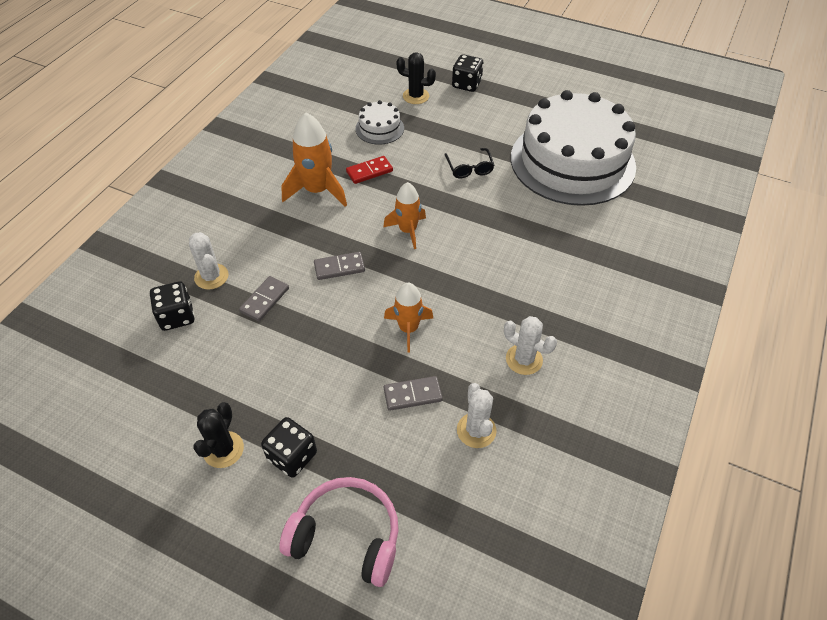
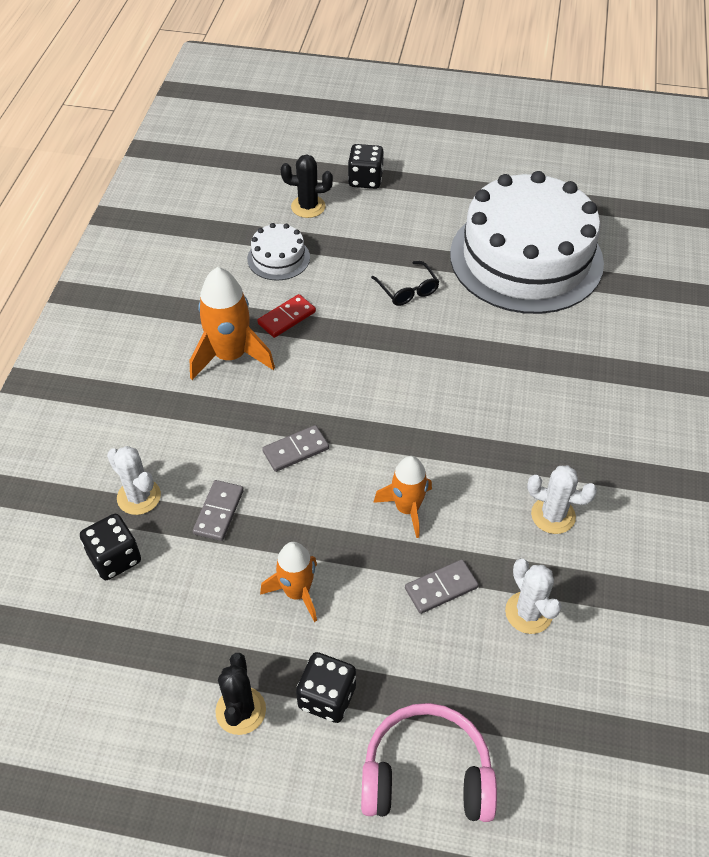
camera: 15 degrees left, 0 degrees up
orange rocket [383,182,426,249] -> orange rocket moved to [260,542,317,622]

